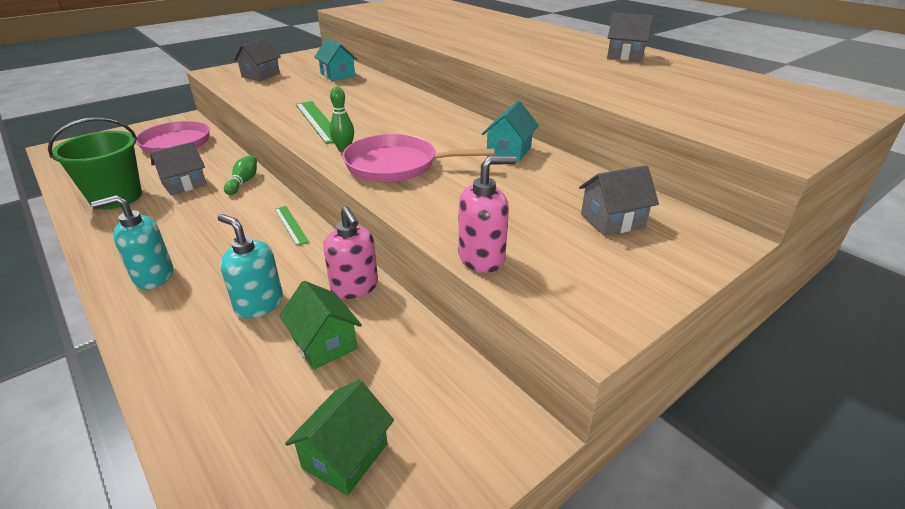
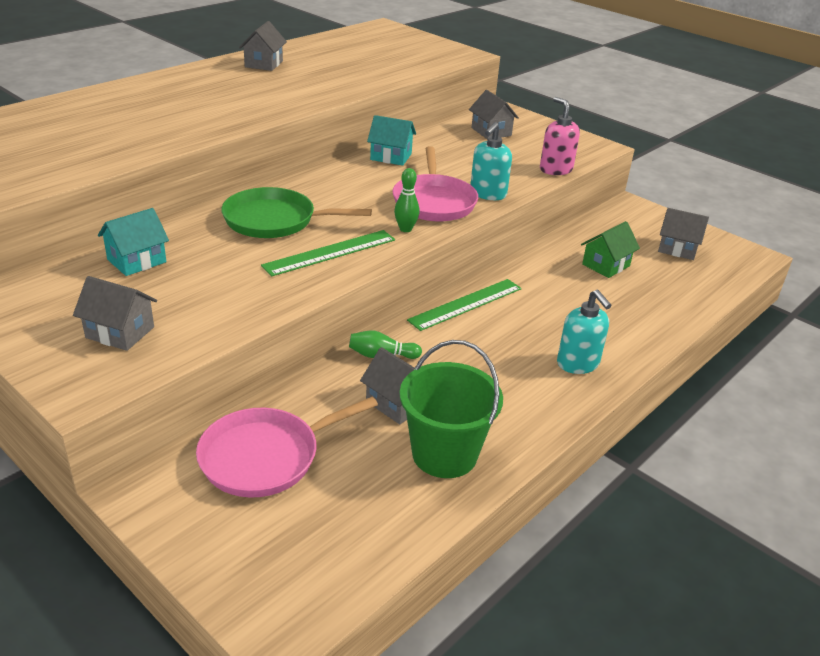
camera: 100 degrees left, 0 degrees up
turquoise soap dispenser [218,214,283,319] -> turquoise soap dispenser moved to [470,122,512,200]
green ruler [275,206,309,246] -> green ruler [407,279,522,331], size x1.69
green house [285,380,394,495] -> grey house [658,208,709,260]
pink soap dispenser [323,206,378,299] -> none
none -> green pan [221,187,372,238]

